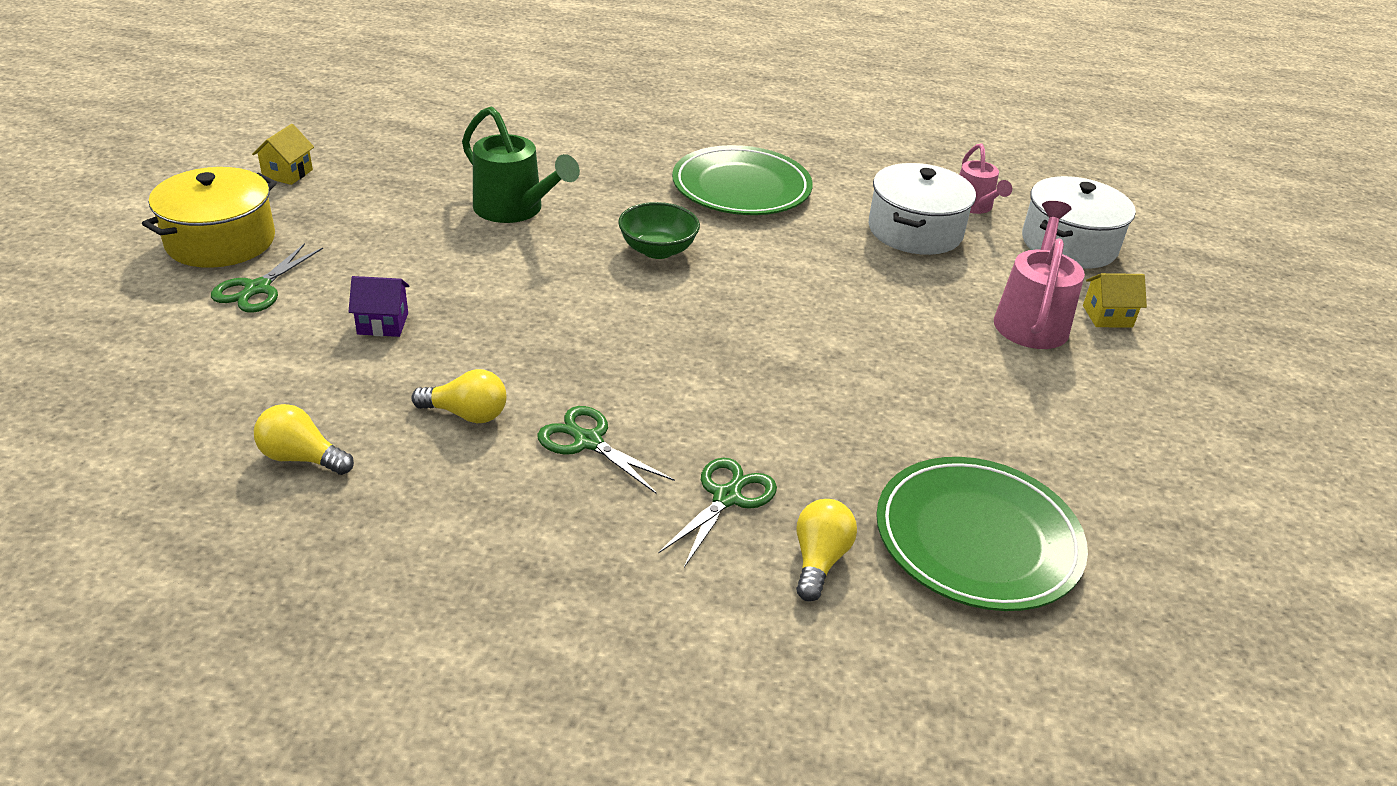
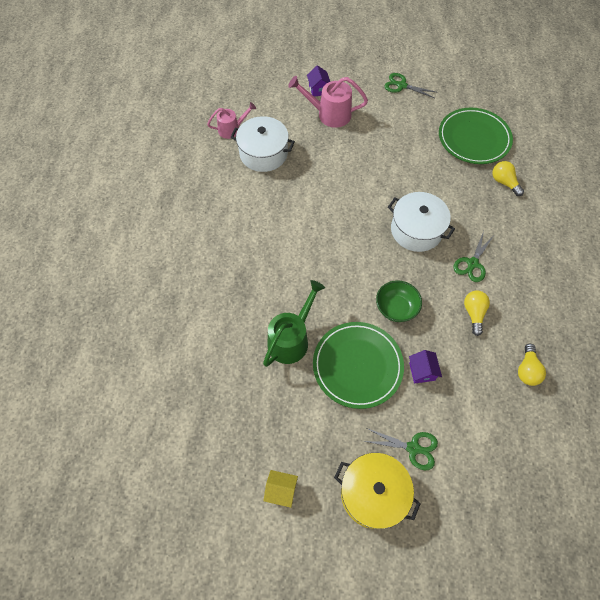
camera: 95 degrees left, 25 degrees up
green bowl [618,202,700,259] -> green bowl moved to [376,280,422,322]
green scissors [658,457,777,567] -> green scissors moved to [384,73,436,98]
green plate [672,145,813,215] -> green plate moved to [313,322,404,409]
yellow light bulb [796,499,857,602] -> yellow light bulb turned 45 degrees clockwise [492,161,524,196]
white pot [1022,176,1136,269] -> white pot moved to [388,192,455,252]
yellow house [1083,273,1147,328] -> purple house [307,65,330,97]

